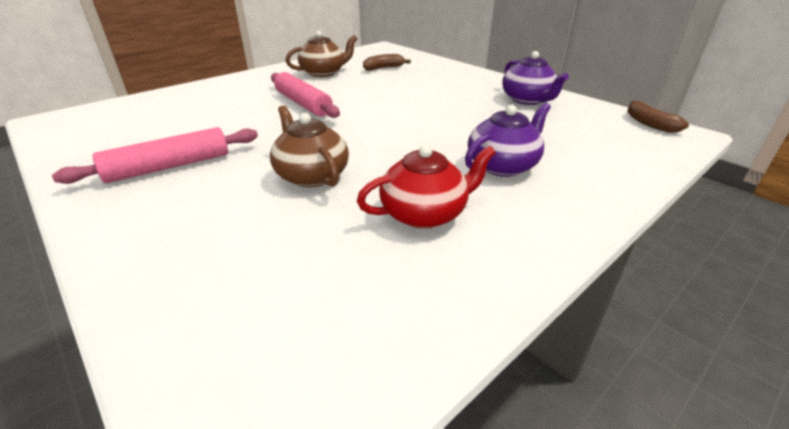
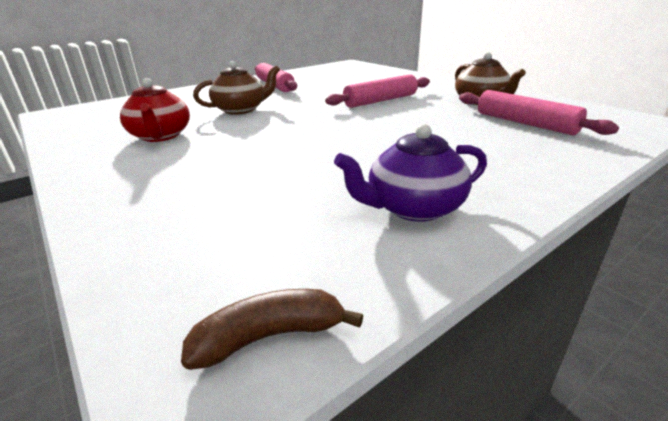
camera: 95 degrees right, 5 degrees down
brown banana [363,54,411,71] -> pink rolling pin [459,90,619,135]
purple teapot [465,103,551,177] -> none

